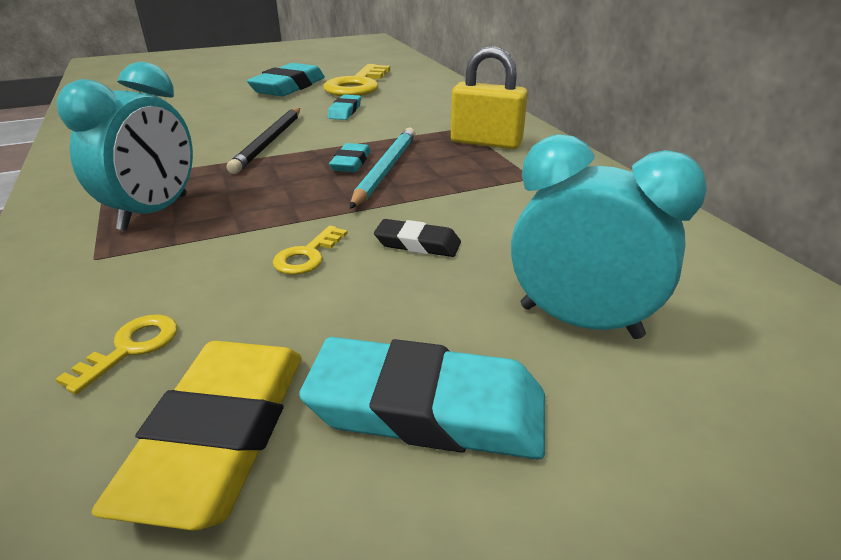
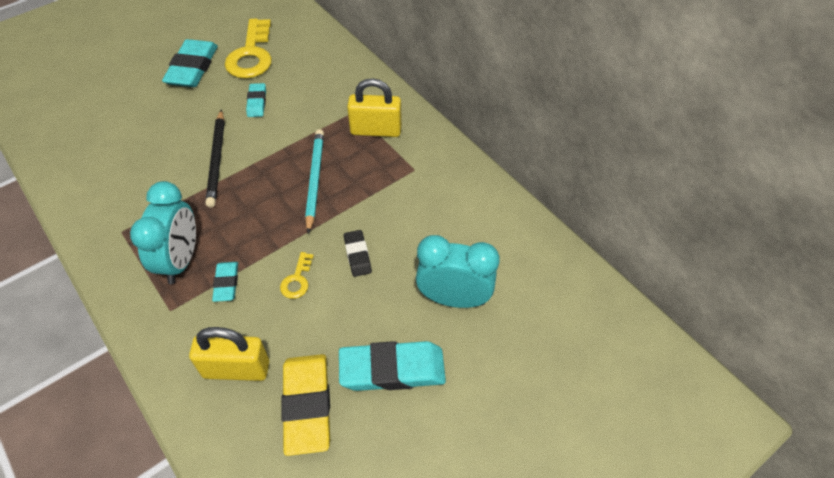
camera: 15 degrees left, 20 degrees up
yellow key [55,314,177,394] -> yellow padlock [189,327,269,381]
turquoise eraser [329,143,371,172] -> turquoise eraser moved to [212,262,238,302]
black eraser [374,219,461,257] -> black eraser turned 75 degrees clockwise [344,230,372,277]

